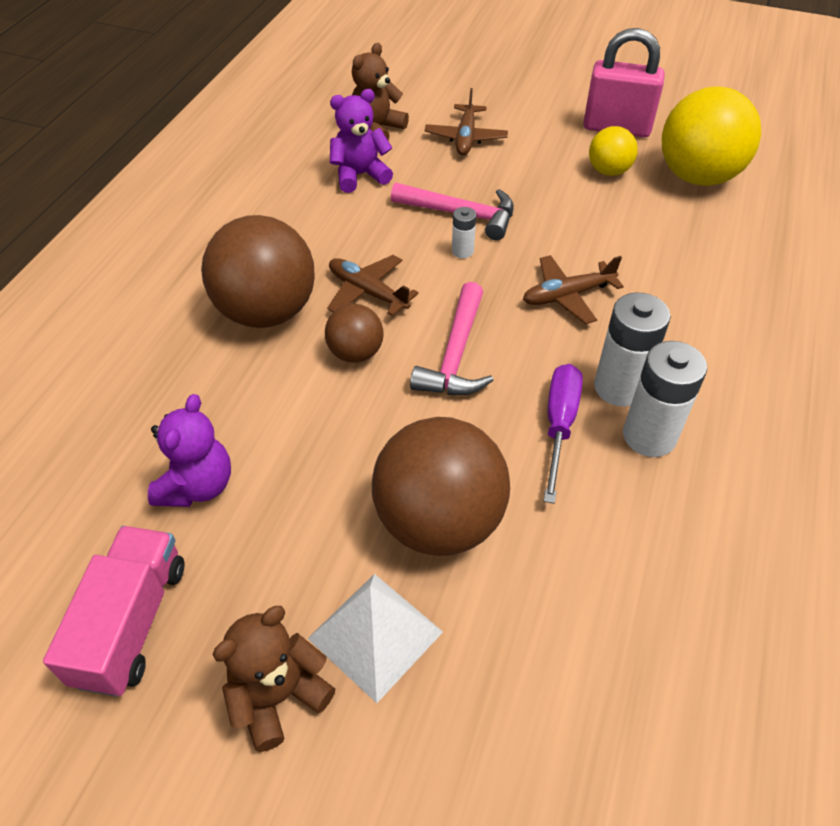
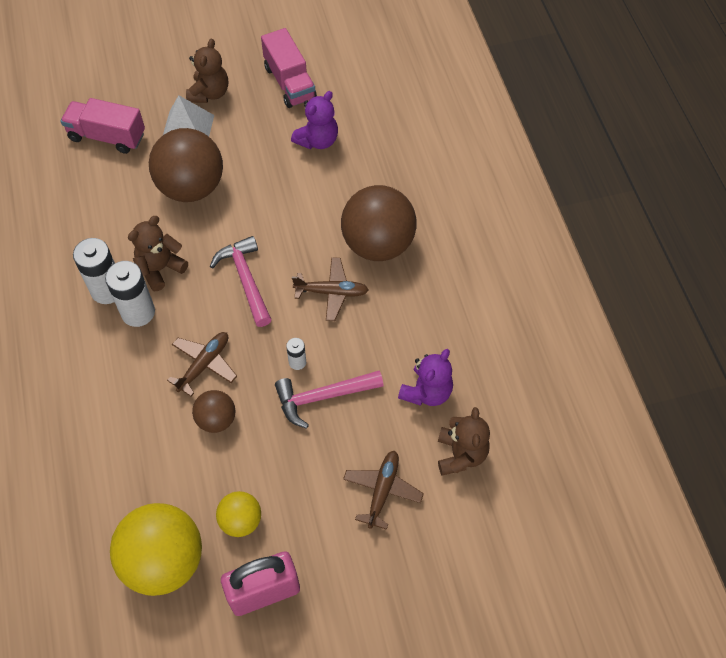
camera: 145 degrees right, 10 degrees up
purple teddy bear [148,394,231,507] -> purple teddy bear turned 120 degrees counterclockwise [291,91,338,149]
brown ball [325,304,383,363] -> brown ball moved to [192,390,236,433]
brown plane [425,88,508,155] -> brown plane turned 45 degrees clockwise [343,451,424,530]
purple screwdriver [544,364,583,504] -> brown teddy bear [128,216,188,291]
none -> pink truck [60,98,145,154]

